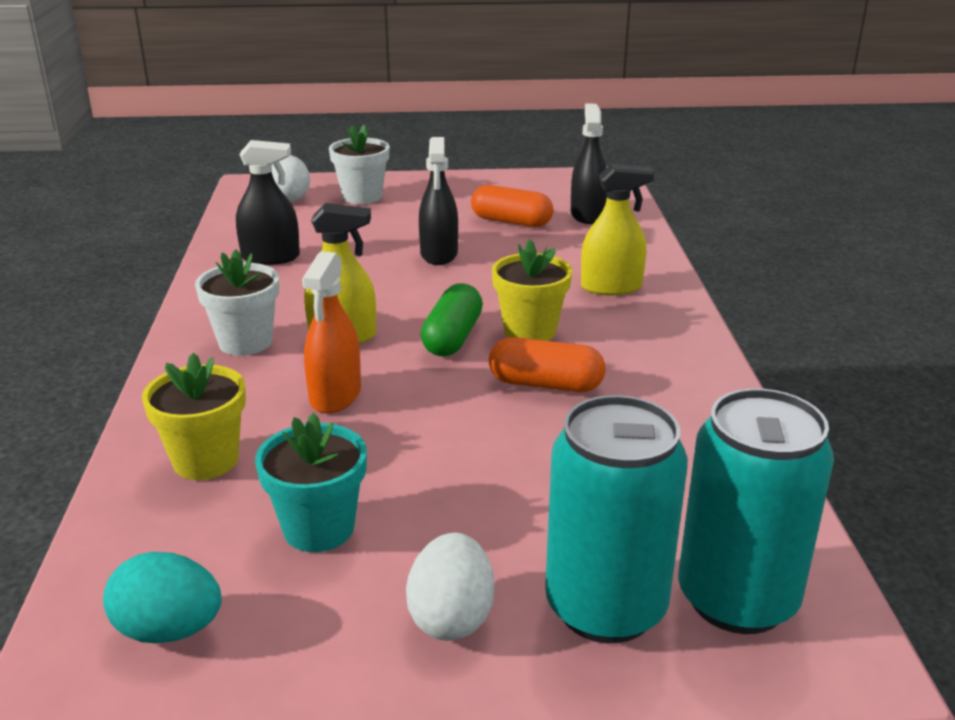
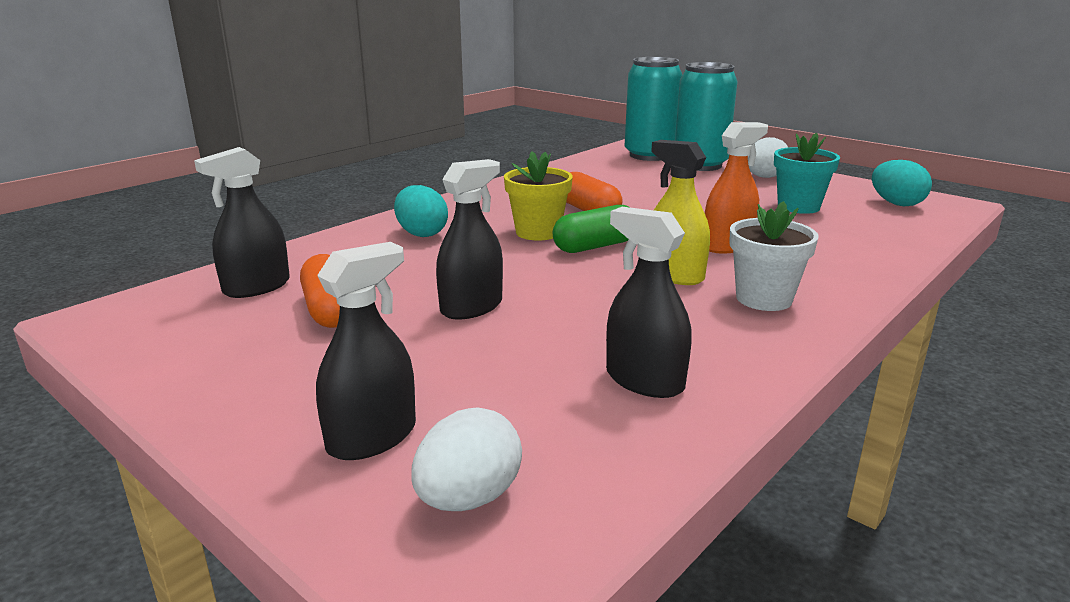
camera: 135 degrees left, 5 degrees down
yellow flower pot [142,352,246,480] -> none
white flower pot [329,125,390,204] -> black spray bottle [316,242,416,460]
yellow spray bottle [581,164,654,295] -> turquoise egg [394,185,448,237]

